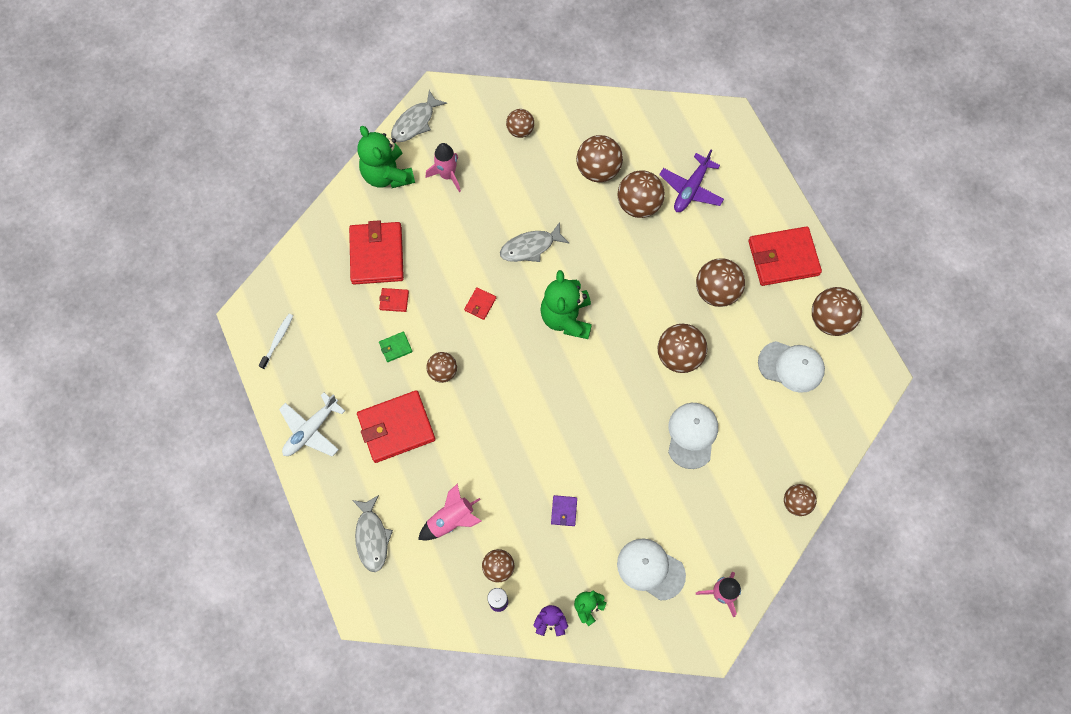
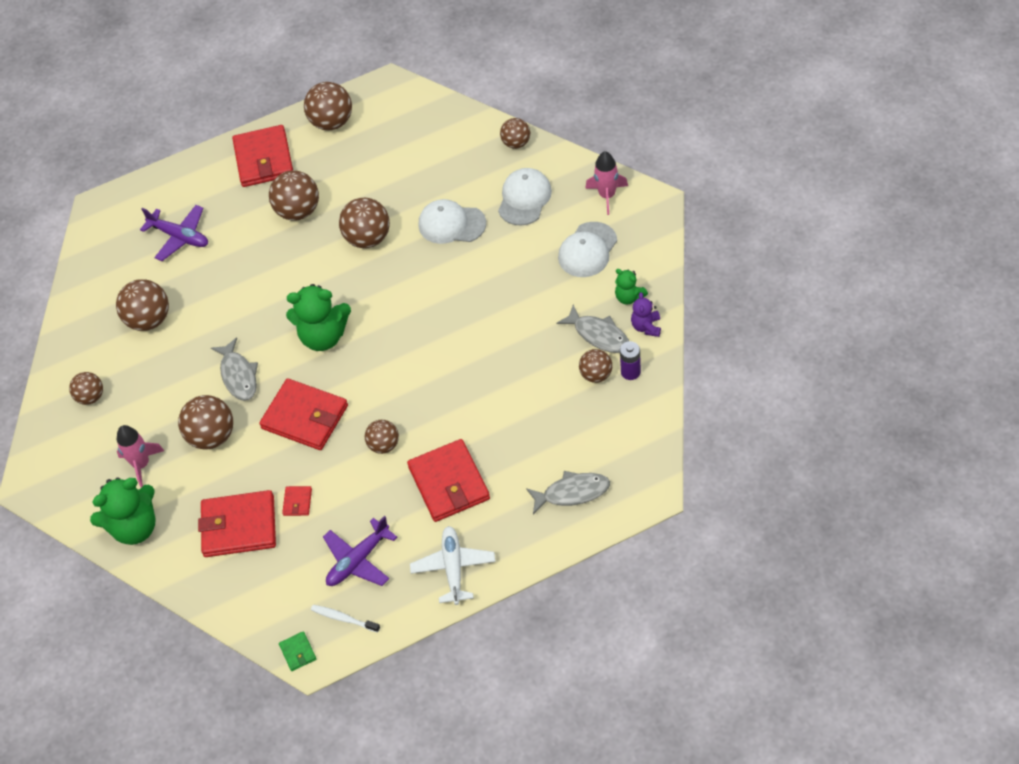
camera: 85 degrees left, 15 degrees down
white plane [279,393,345,457] -> white plane turned 135 degrees counterclockwise [410,526,495,605]
green wallet [379,332,412,362] -> green wallet moved to [279,631,316,671]
grey fish [391,90,447,142] -> grey fish moved to [557,304,629,353]
pink rocket [418,483,481,540] -> none
red wallet [464,287,496,320] -> red wallet [259,378,348,450], size x2.31
purple wallet [551,495,577,526] -> none
brown ball [617,170,665,218] -> brown ball moved to [178,395,233,450]
white cap [758,341,825,393] -> white cap moved to [498,168,552,226]
none -> purple plane [323,516,397,586]

